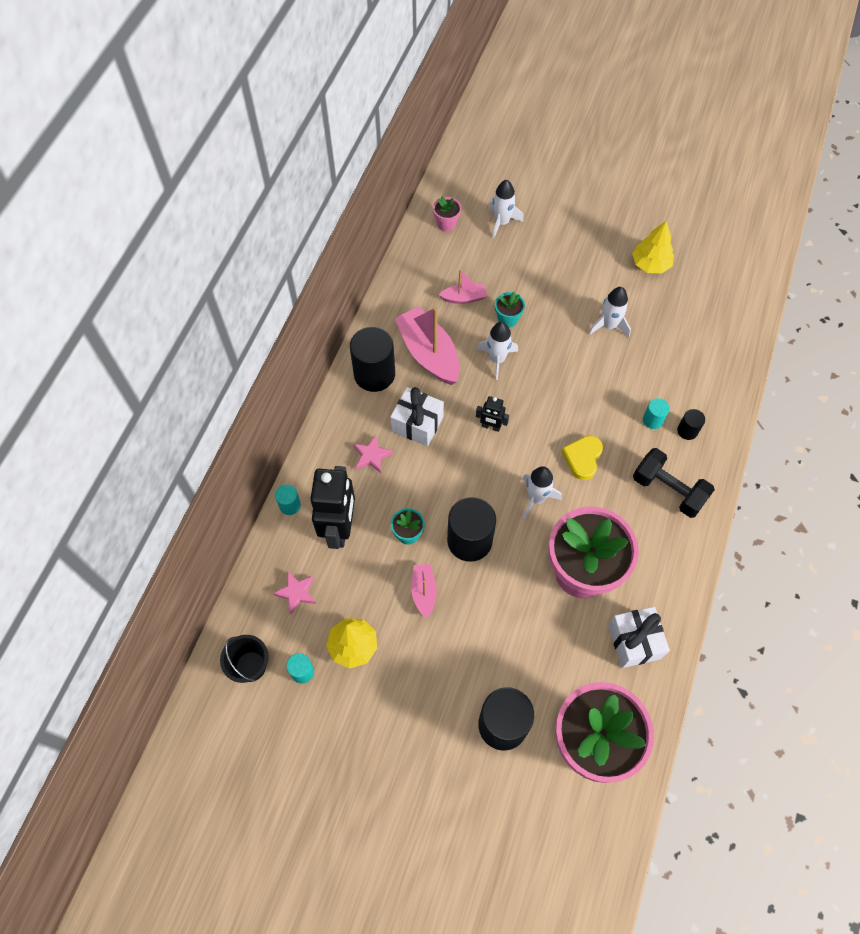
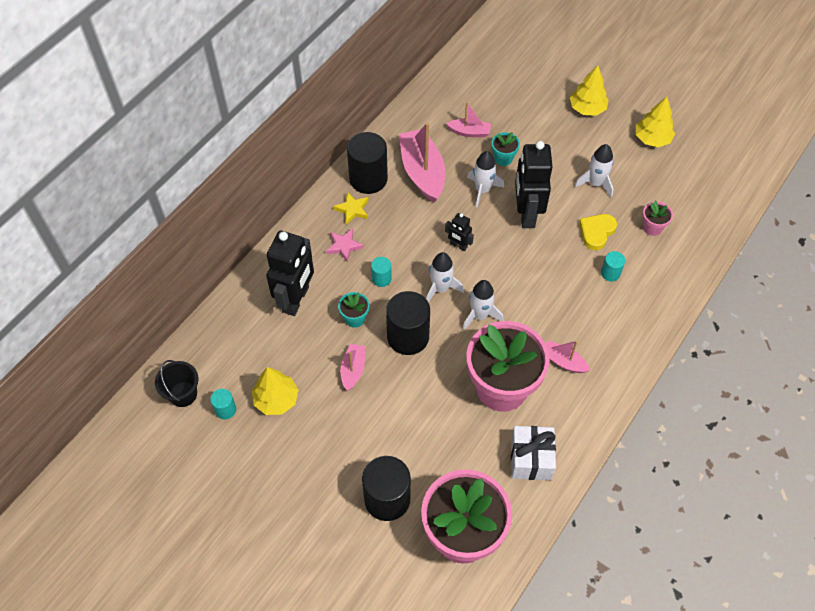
camera: 15 degrees right, 5 degrees down
pink star [273,572,316,615] -> none
turquoise cylinder [275,484,301,515] -> turquoise cylinder moved to [371,257,392,287]
white gift [390,387,444,446] -> none
pink flower pot [433,196,461,232] -> pink flower pot moved to [643,201,673,236]
white rocket [488,180,524,238] -> white rocket moved to [426,252,464,303]
yellow heart [561,436,603,480] -> yellow heart moved to [579,214,617,250]
black dumbbell [633,448,715,518] -> none
black cylinder [677,409,705,440] -> none
none -> yellow star [333,192,369,225]
none -> black robot [515,141,553,228]
none -> pink boat [546,340,590,373]
none -> yellow tree [570,65,609,116]

